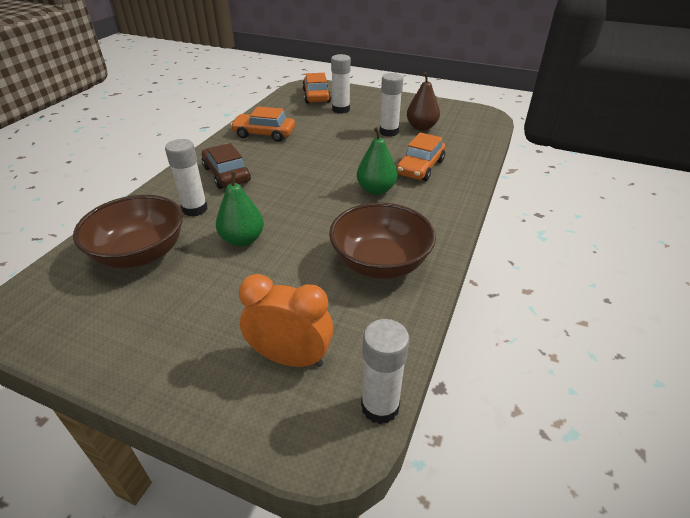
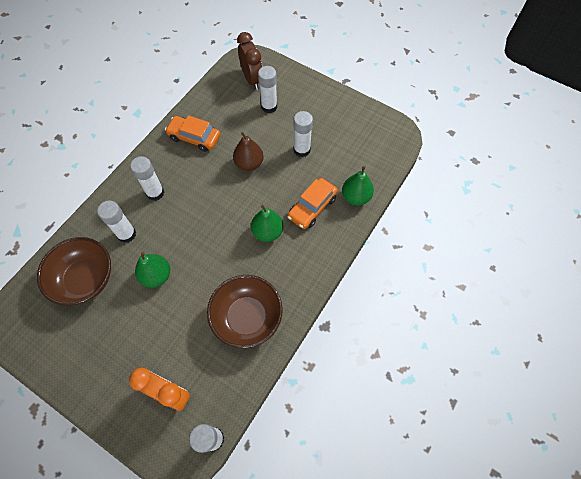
camera: 10 degrees right, 25 degrees up
brown car [202,143,251,189] -> white glue stick [130,156,164,201]
orange car [303,73,331,103] -> brown clock [237,32,262,90]
brown pear [407,72,440,131] -> brown pear moved to [233,132,263,171]
none -> green pear [342,166,374,205]

